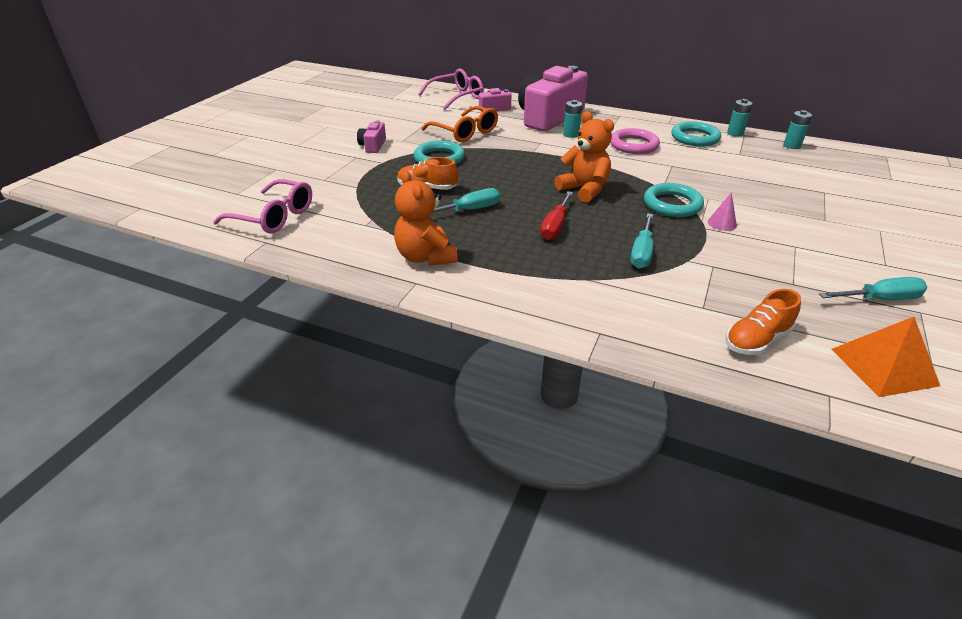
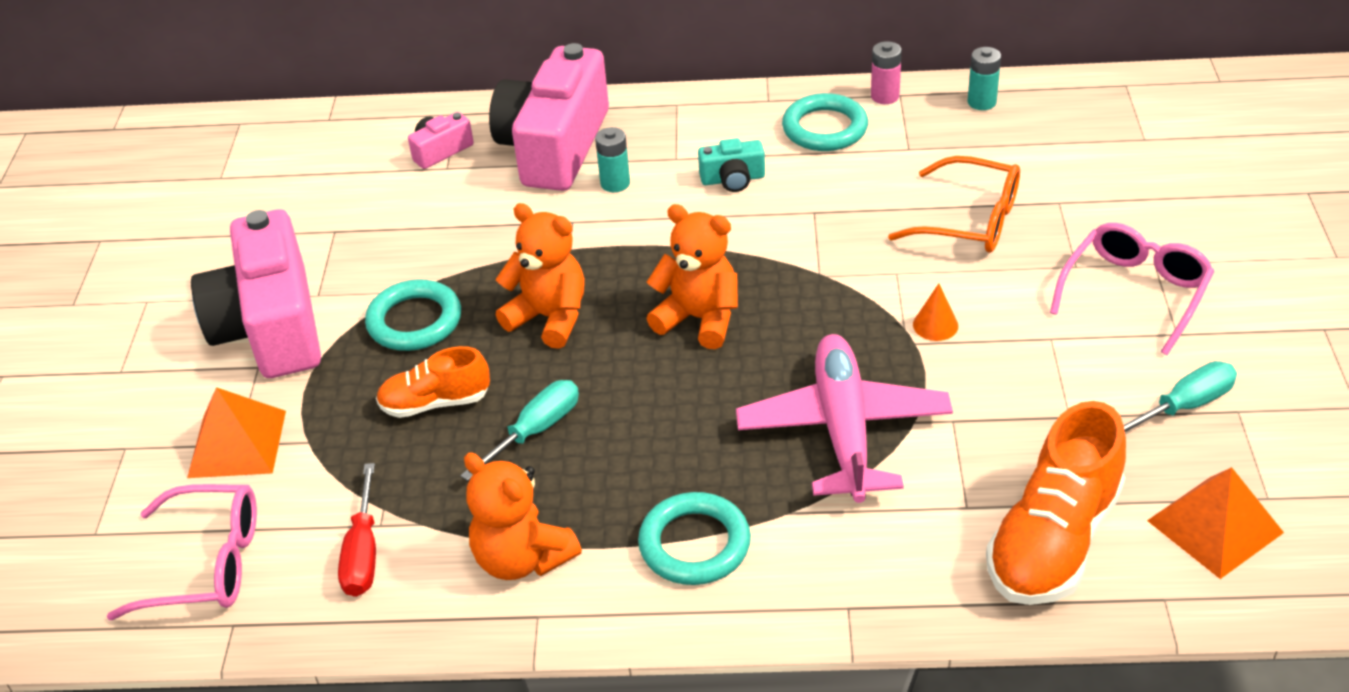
camera: 20 degrees left, 5 degrees up
pink camera [357,120,386,153] -> pink camera [191,210,321,378], size x2.32
pink glasses [418,69,484,110] -> pink glasses moved to [1050,223,1214,355]
orange glasses [421,106,498,142] -> orange glasses moved to [888,156,1020,253]
red screwdriver [540,191,573,240] -> red screwdriver moved to [338,463,376,597]
pink ring [610,128,660,154] -> turquoise camera [698,138,765,192]
turquoise screwdriver [630,213,653,269] -> pink plane [736,334,953,503]
turquoise ring [644,183,704,217] -> turquoise ring moved to [638,492,751,585]
pink cone [708,192,737,231] -> orange cone [913,283,958,341]
orange shoe [725,289,801,355] -> orange shoe [986,401,1126,605], size x1.71
turquoise battery [727,99,753,137] -> pink battery [871,41,902,104]
none -> orange pyramid [187,387,286,478]
none -> orange teddy bear [496,203,585,349]

